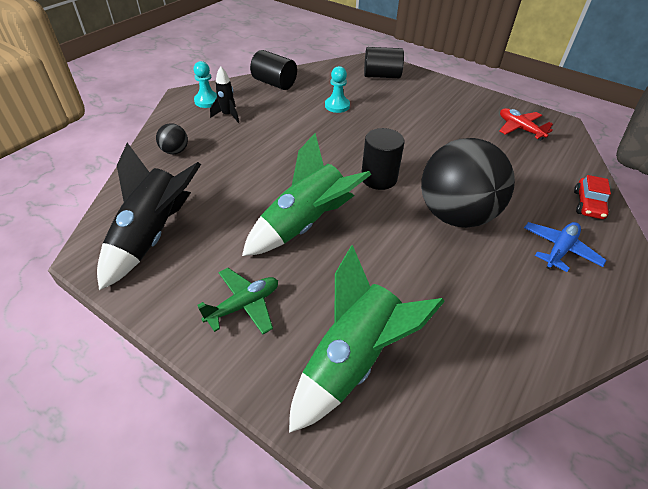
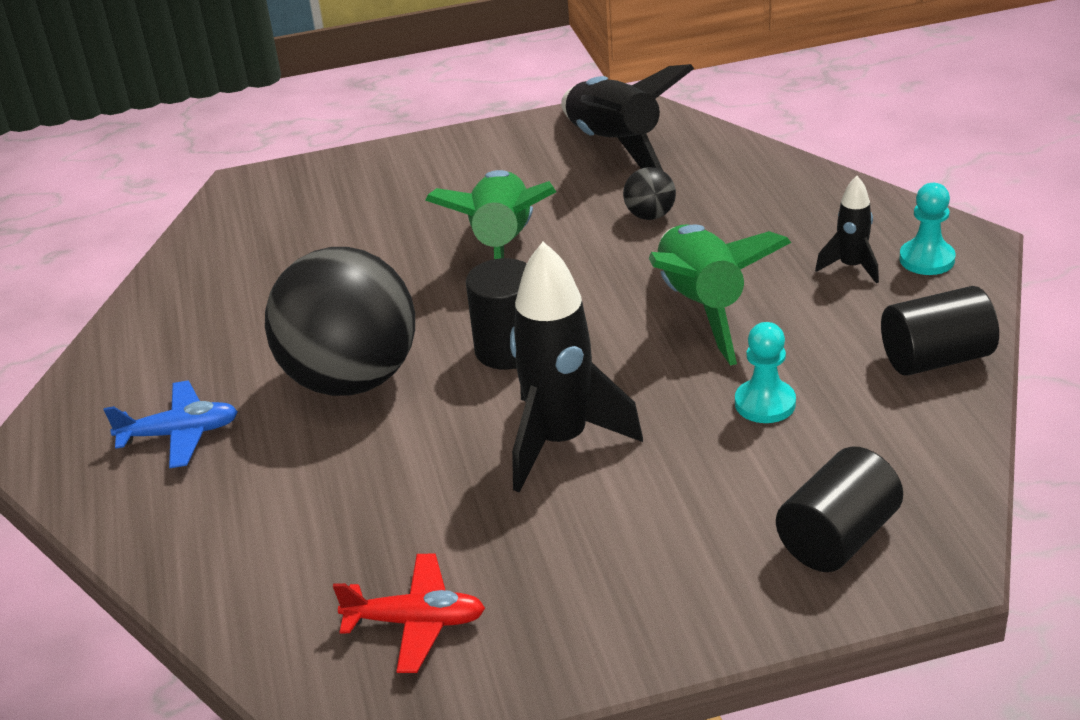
camera: 135 degrees right, 10 degrees down
black ball [156,123,188,155] -> black ball moved to [623,167,676,220]
green plane [197,268,278,334] -> none
green rocket [289,245,445,433] -> green rocket moved to [648,224,791,365]
blue plane [524,222,607,272] -> blue plane turned 90 degrees counterclockwise [104,381,238,468]
red car [574,175,611,219] -> none
none -> black rocket [510,242,643,493]

